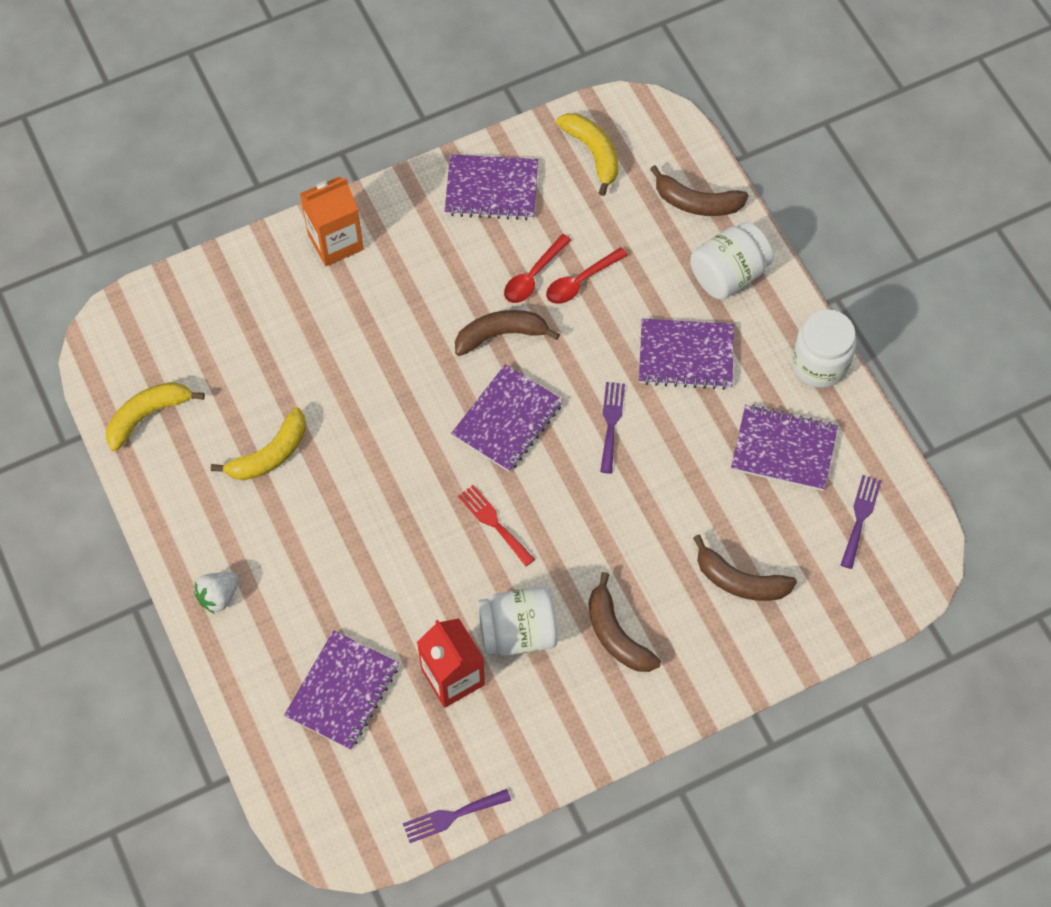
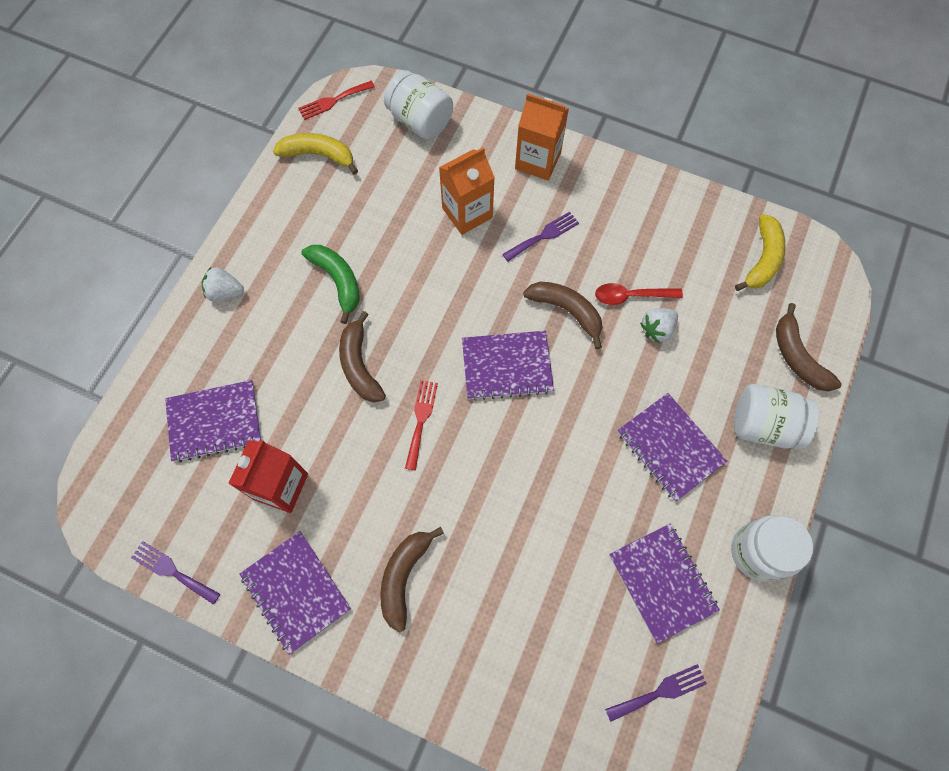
camera: 50 degrees right, 5 degrees up
yellow banana [211,407,306,481] -> none
purple notebook [445,154,538,220] -> purple notebook moved to [240,531,351,655]
white jar [477,586,558,656] -> white jar moved to [384,70,453,140]
red spoon [546,247,628,304] -> white strawberry [640,308,678,344]
purple fork [600,382,625,473] -> purple fork moved to [502,212,579,261]
brown banana [693,534,797,601] -> brown banana moved to [339,311,386,402]
none -> red fork [298,81,375,120]
none -> green banana [302,245,360,324]
none -> orange carton [439,147,495,235]

